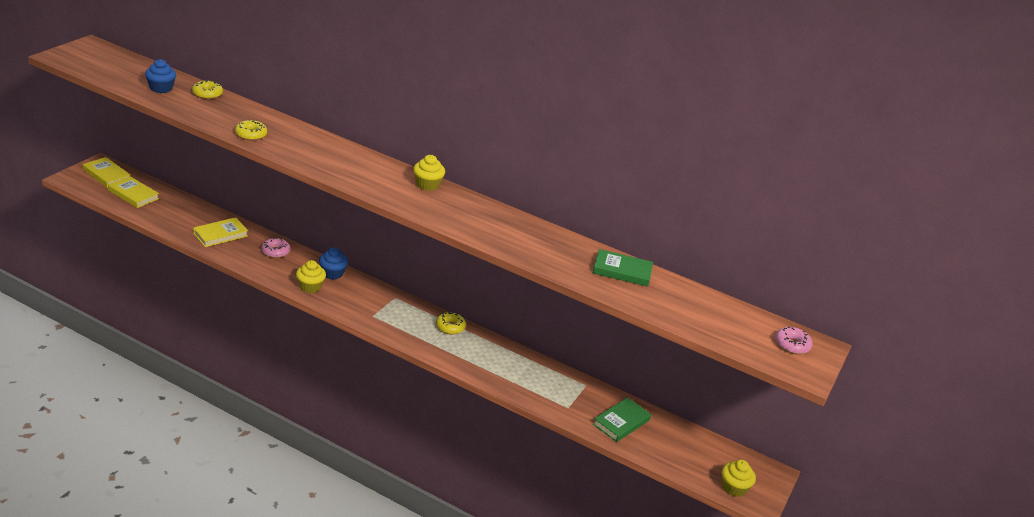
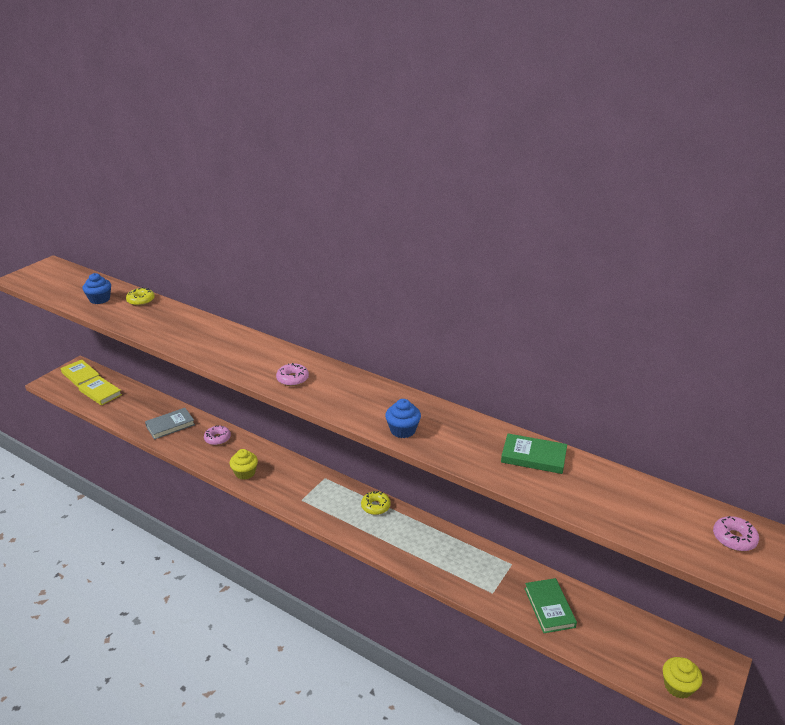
camera: 10 degrees right, 0 degrees up
yellow book [193,217,248,247] -> grey book [145,408,195,440]
yellow donut [235,119,267,141] -> none
blue cupcake [319,247,348,280] -> blue cupcake moved to [385,399,421,438]
yellow cupcake [413,155,445,191] -> none
green book [593,397,651,442] -> green book turned 60 degrees counterclockwise [524,578,577,633]
none -> pink donut [276,363,309,386]

